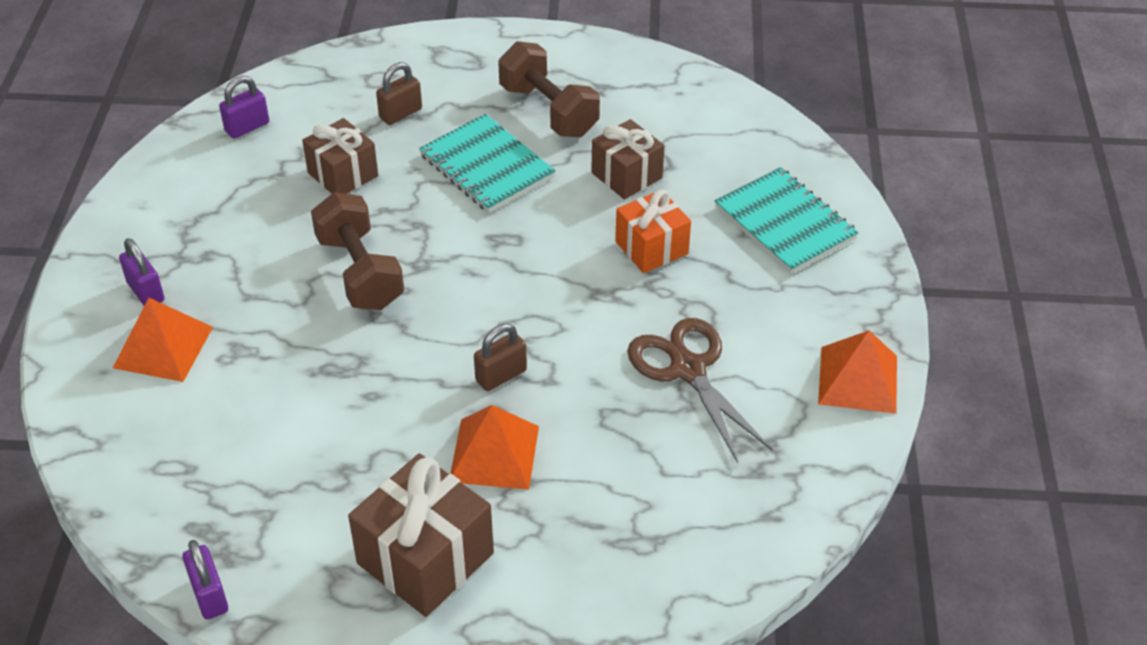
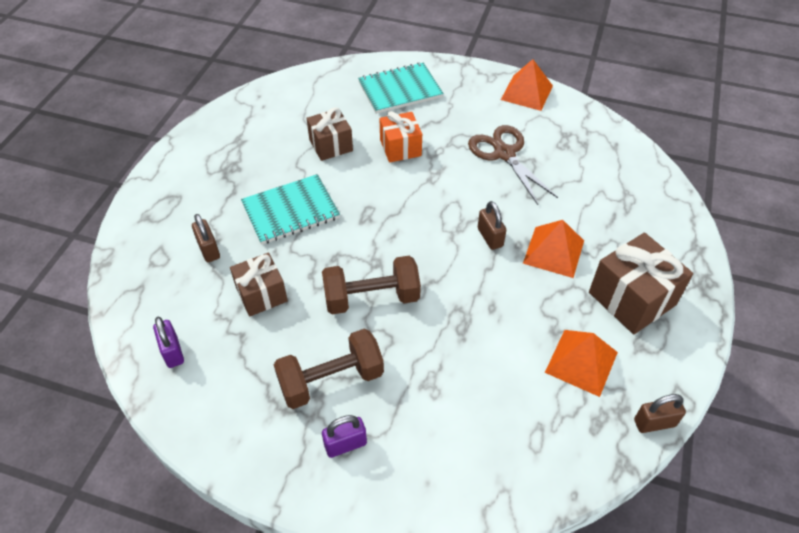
camera: 75 degrees left, 5 degrees up
orange pyramid [113,298,213,382] -> orange pyramid moved to [545,330,618,397]
purple padlock [183,540,228,619] -> brown padlock [634,394,686,433]
brown dumbbell [498,41,600,137] -> brown dumbbell moved to [274,329,384,409]
brown scissors [627,318,772,463] -> brown scissors turned 75 degrees clockwise [468,125,558,205]

